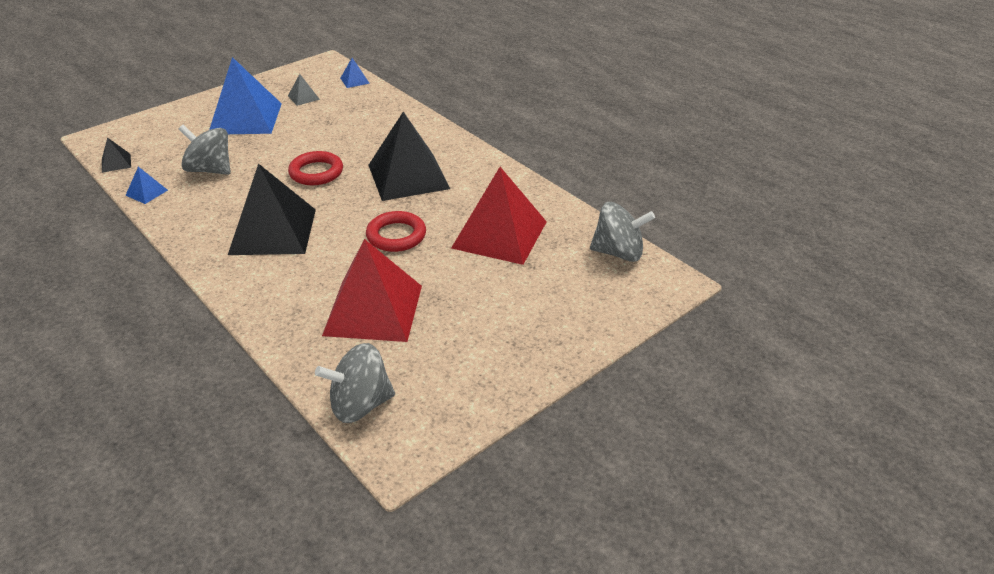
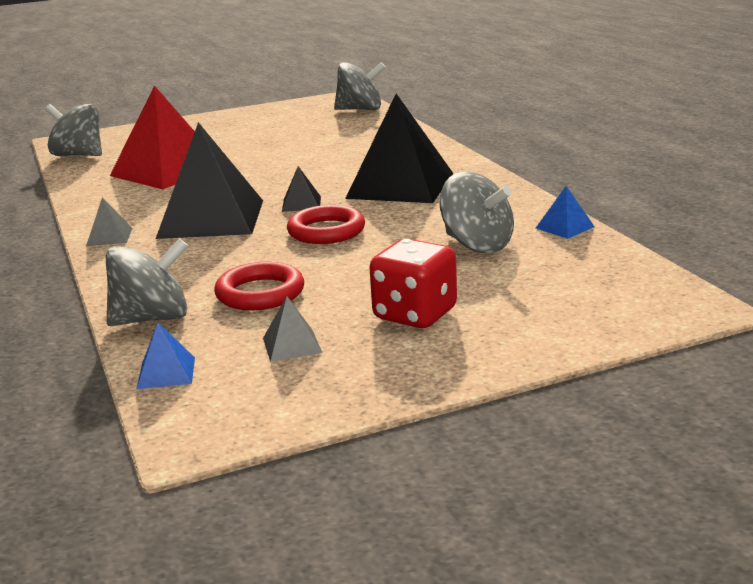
camera: 160 degrees left, 15 degrees down
black pyramid [102,137,131,173] -> black pyramid moved to [282,166,321,212]
blue pyramid [209,57,282,134] -> red dice [369,239,457,328]
red pyramid [322,239,422,342] -> none
red ring [366,211,426,252] -> red ring moved to [214,262,304,310]
none -> grey pyramid [86,197,132,246]
none -> grey spinning top [106,238,188,326]

